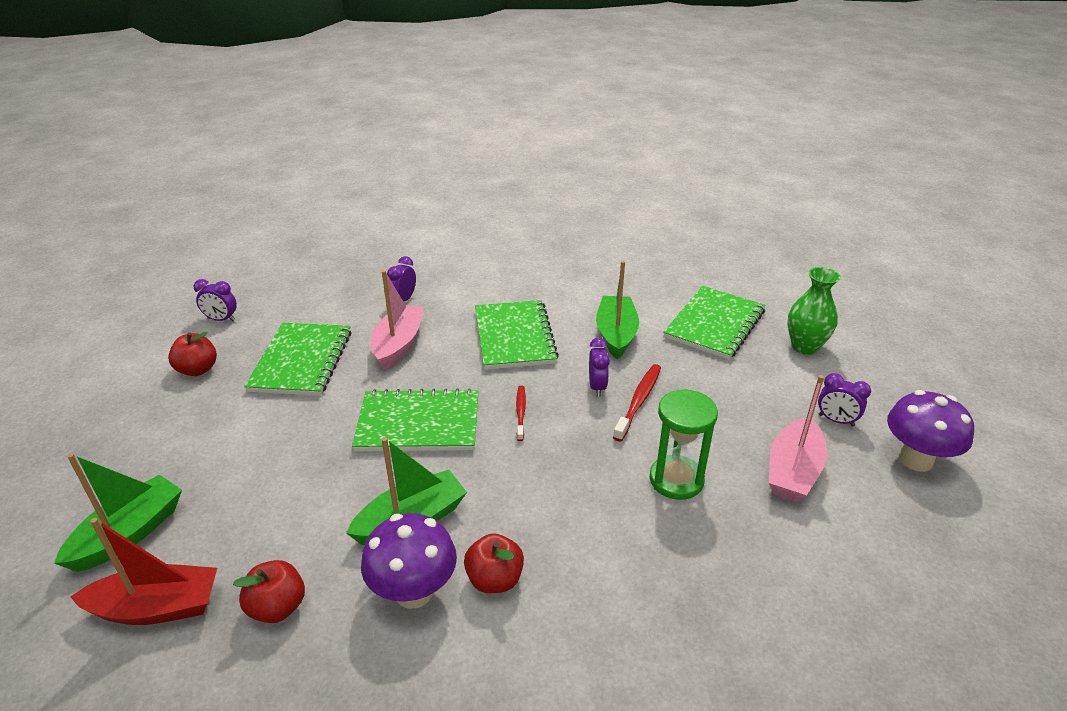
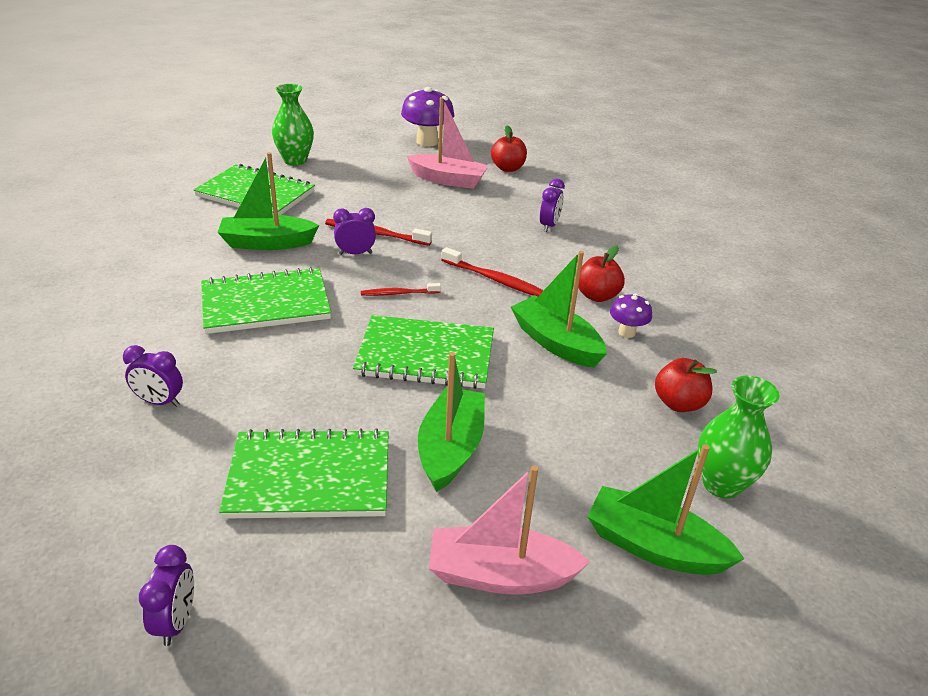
camera: 100 degrees left, 0 degrees up
red boat [71,518,217,625] -> green vase [698,376,780,499]
red apple [168,332,217,376] -> red apple moved to [491,125,527,172]
green notebook [352,388,478,451] -> green notebook turned 75 degrees counterclockwise [353,315,494,389]
purple mushroom [361,513,457,609] -> purple mushroom [610,293,652,338], size x0.55
pink boat [371,270,424,370] -> pink boat moved to [429,465,590,594]
green hourglass [650,389,718,500] -> none
purple clock [818,373,871,427] -> purple clock moved to [540,179,565,232]
none -> green boat [418,352,485,492]
none -> red toothbrush [441,247,544,296]

